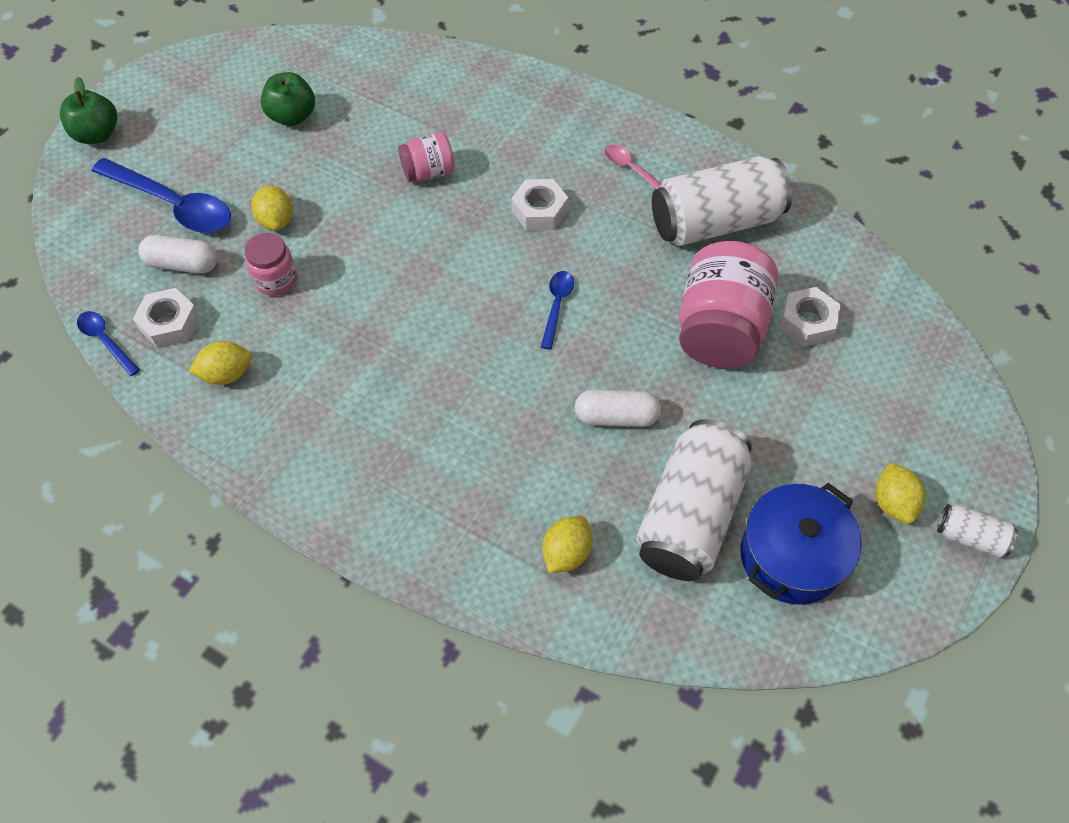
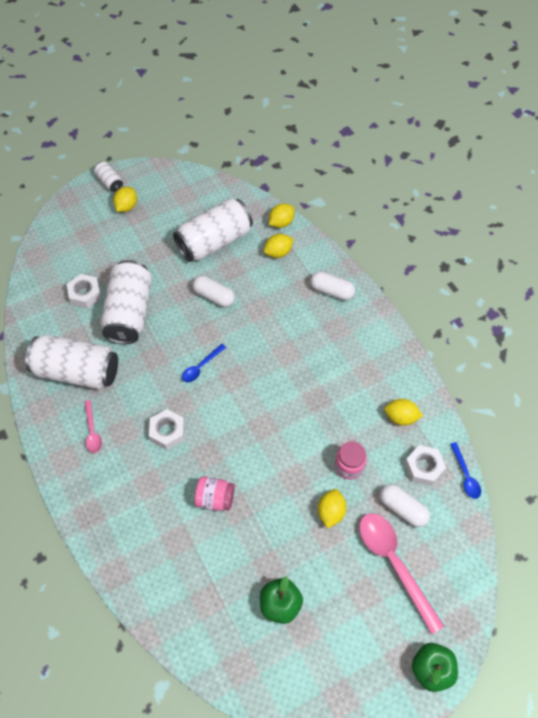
camera: 150 degrees left, 0 degrees up
blue spoon [92,158,231,233] -> pink spoon [359,513,444,634]
pink jar [679,241,778,368] -> white can [101,260,152,344]
blue pot [740,483,862,605] -> none
none -> yellow lemon [269,204,294,228]
none -> white capsule [310,271,355,300]

